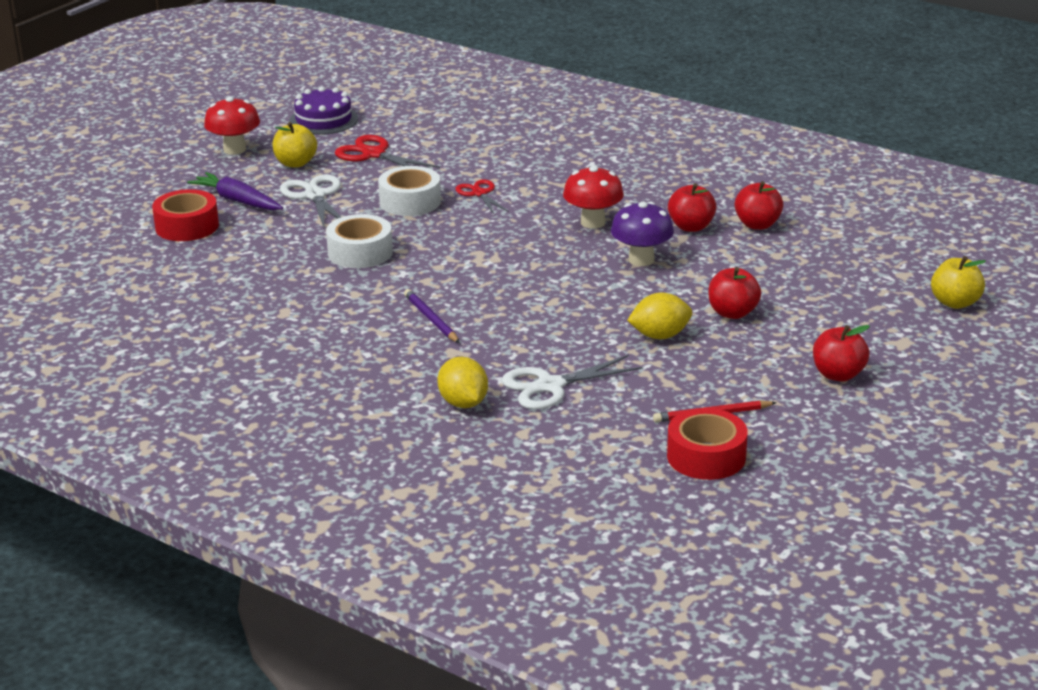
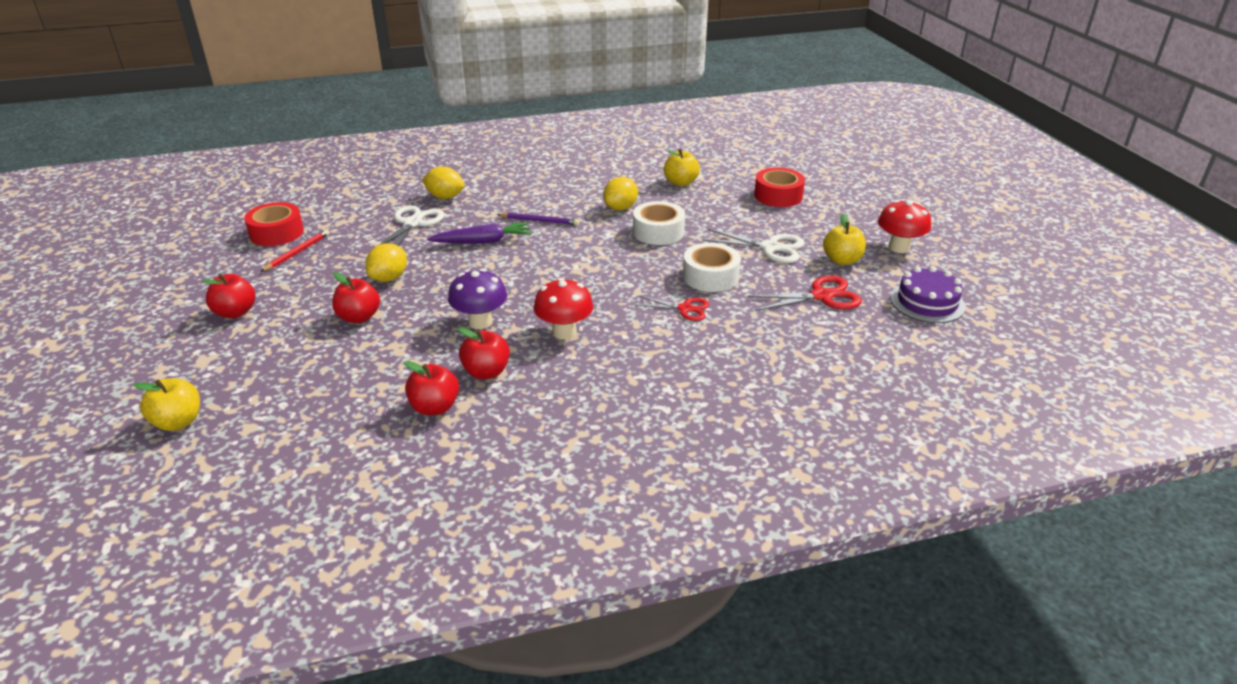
camera: 130 degrees right, 5 degrees up
purple carrot [187,172,283,210] -> purple carrot moved to [427,223,532,244]
none -> yellow lemon [603,177,638,211]
none -> yellow apple [664,149,700,186]

